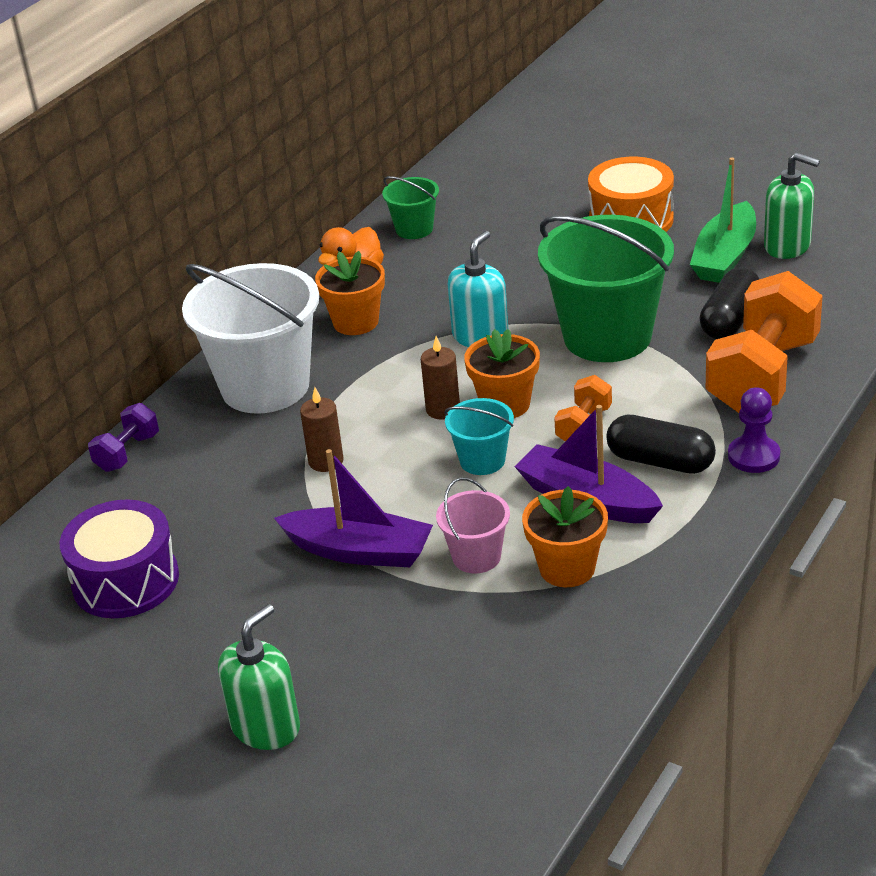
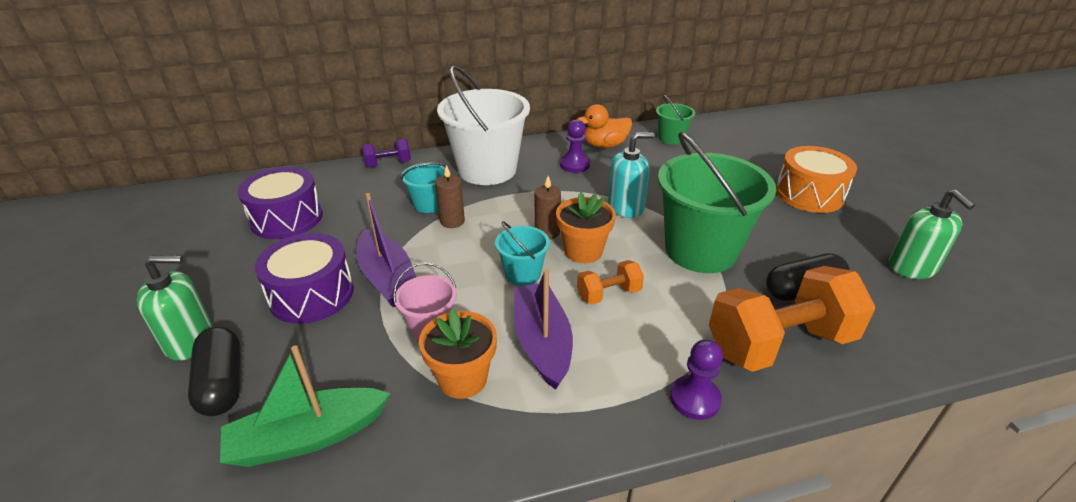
camera: 40 degrees right, 0 degrees up
orange flower pot [315,251,385,335] -> purple pawn [560,119,590,173]
black capsule [606,415,716,474] -> black capsule moved to [188,326,240,416]
green boat [690,158,756,283] -> green boat moved to [220,345,391,467]
none -> purple drum [255,233,354,324]
none -> turquoise bucket [401,163,446,213]

